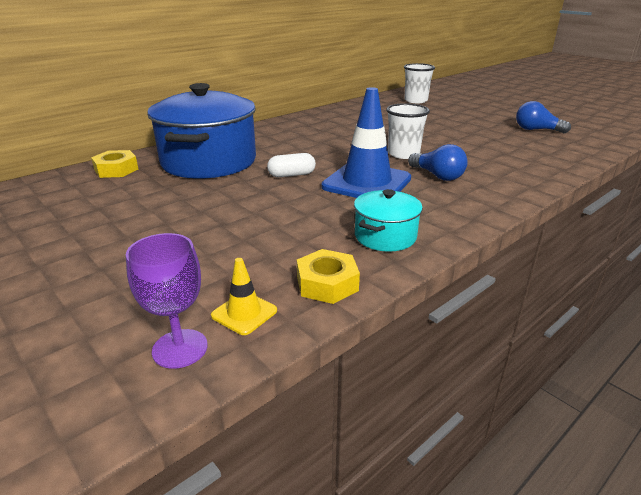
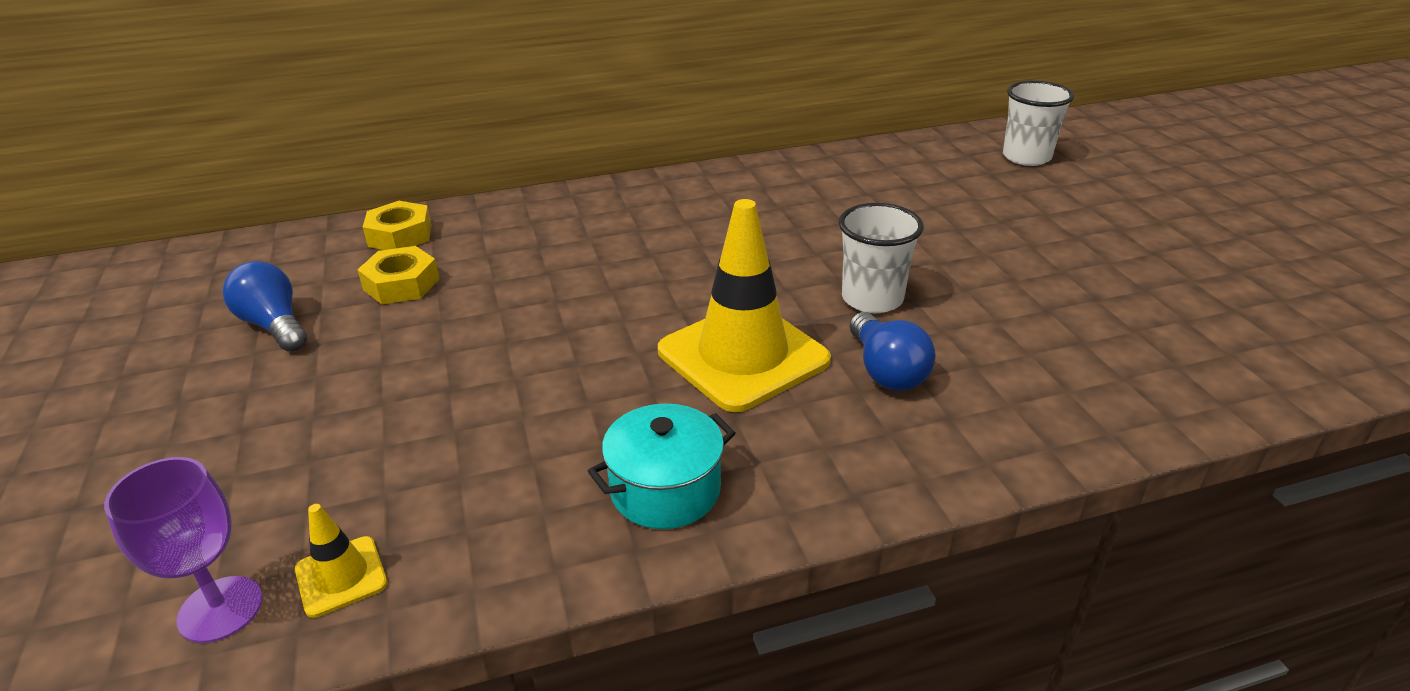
camera: 25 degrees right, 5 degrees up
blue pot [147,83,256,178] -> none
white capsule [267,153,316,177] -> none
yellow nut [297,249,360,304] -> yellow nut moved to [357,246,440,304]
blue traffic cone [322,87,411,198] -> yellow traffic cone [658,199,831,412]
blue light bulb [516,101,571,133] -> blue light bulb moved to [223,261,307,352]

